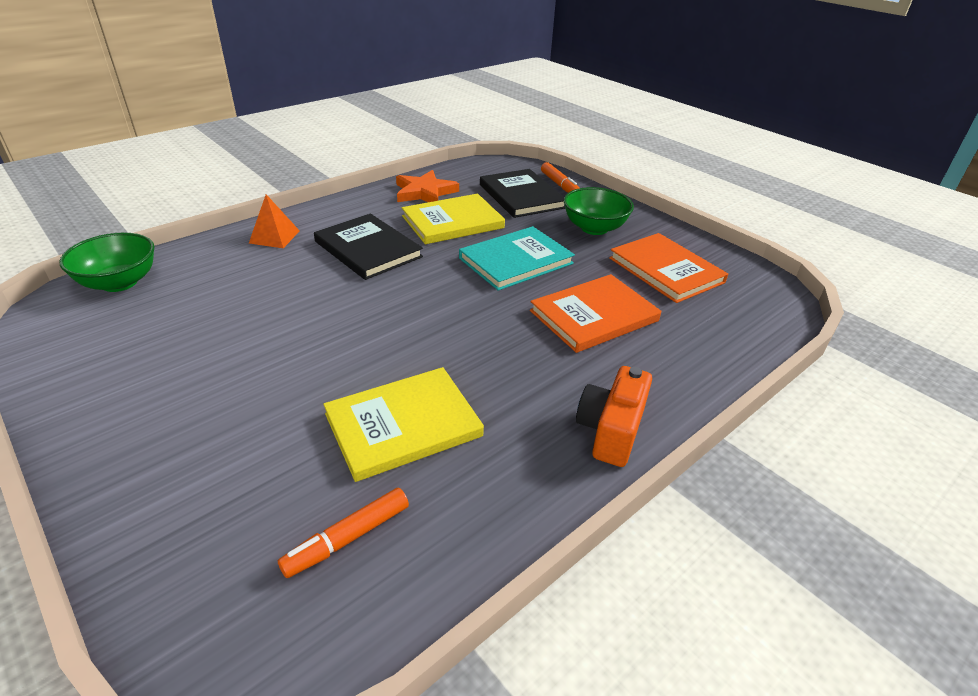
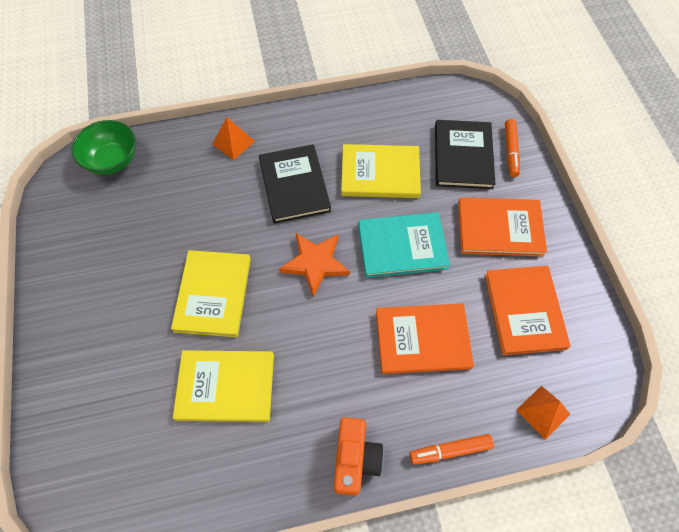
camera: 30 degrees right, 25 degrees up
orange marker [278,488,409,578] -> orange marker moved to [409,434,494,464]
orange star [396,170,459,202] -> orange star moved to [279,233,350,297]
green bowl [564,187,634,235] -> orange book [458,197,547,256]
orange camera [576,366,652,467] -> orange camera turned 135 degrees clockwise [334,417,384,496]
none -> yellow book [171,250,251,337]
none -> orange pyramid [517,386,571,440]

